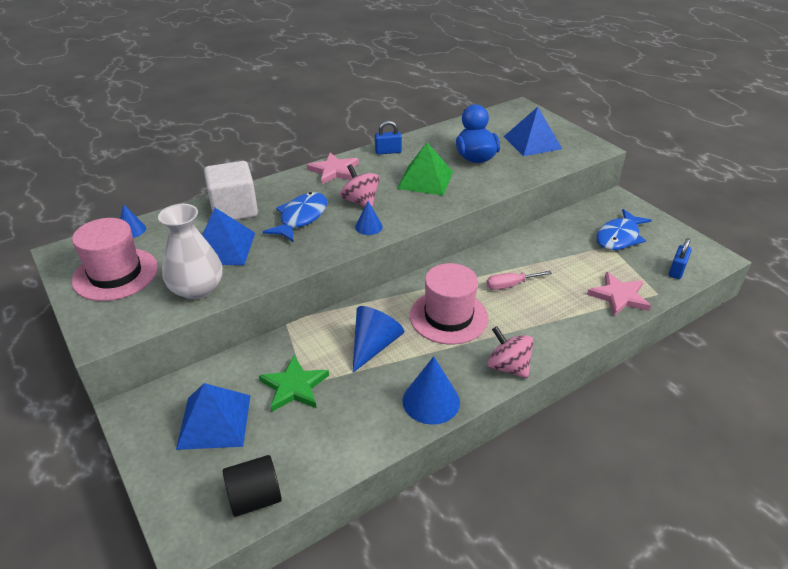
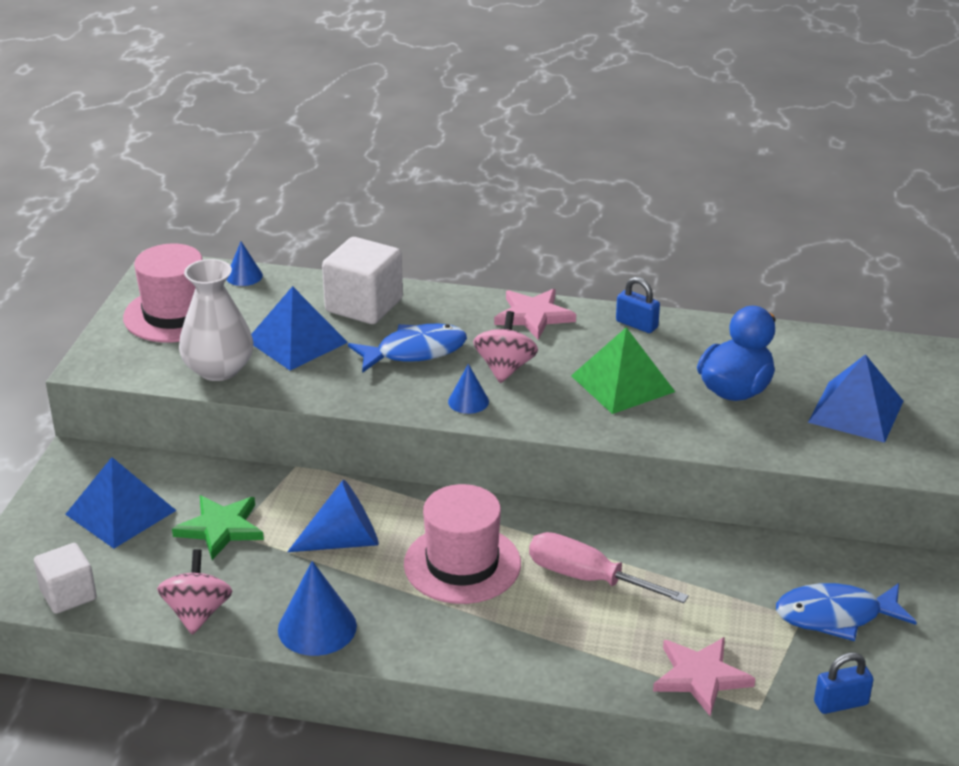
camera: 45 degrees right, 5 degrees down
black cylinder [223,455,282,517] -> white cube [34,543,97,614]
pink screwdriver [487,271,552,290] -> pink screwdriver [529,532,689,603], size x1.54
pink spinning top [488,326,534,378] -> pink spinning top moved to [157,549,232,635]

